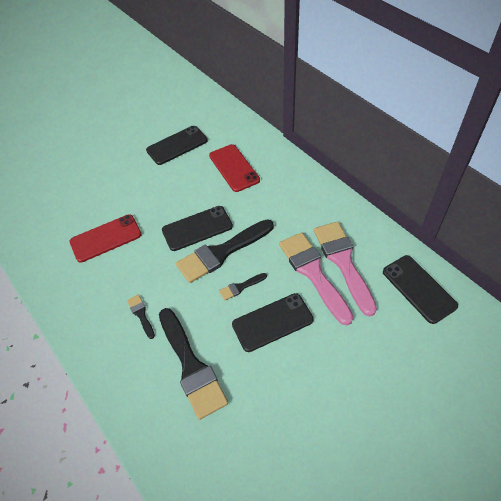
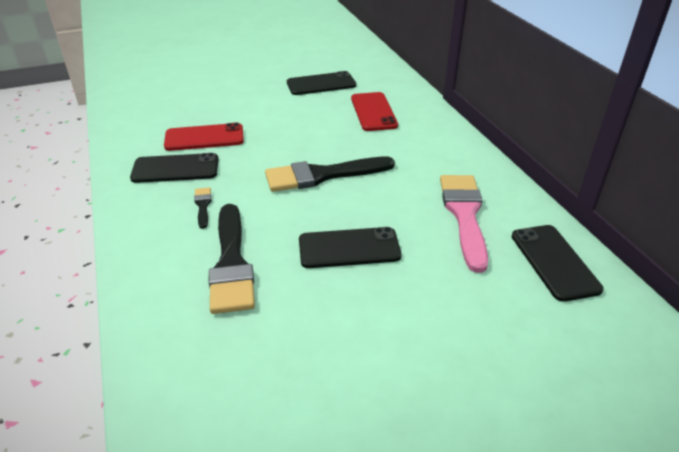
camera: 15 degrees right, 15 degrees down
black phone [162,206,233,251] -> black phone moved to [130,153,219,183]
black brush [219,273,267,301] -> none
pink brush [279,232,353,325] -> none

